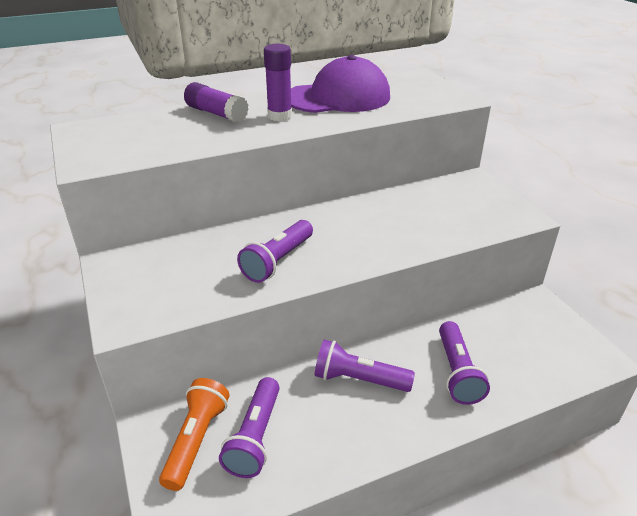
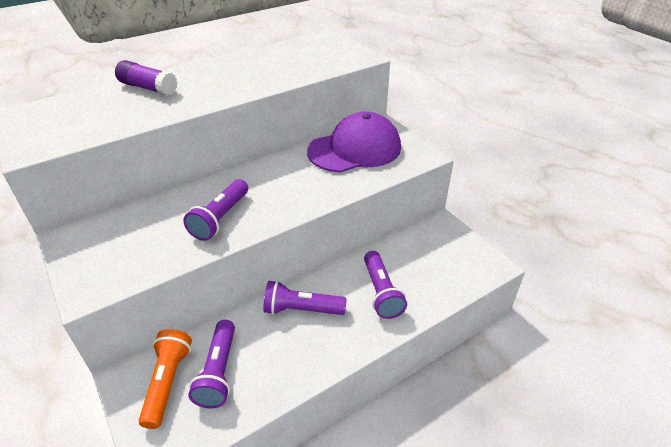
camera: 10 degrees left, 5 degrees up
purple glue stick [264,44,292,121] -> none
purple cap [291,55,390,113] -> purple cap moved to [307,111,401,173]

